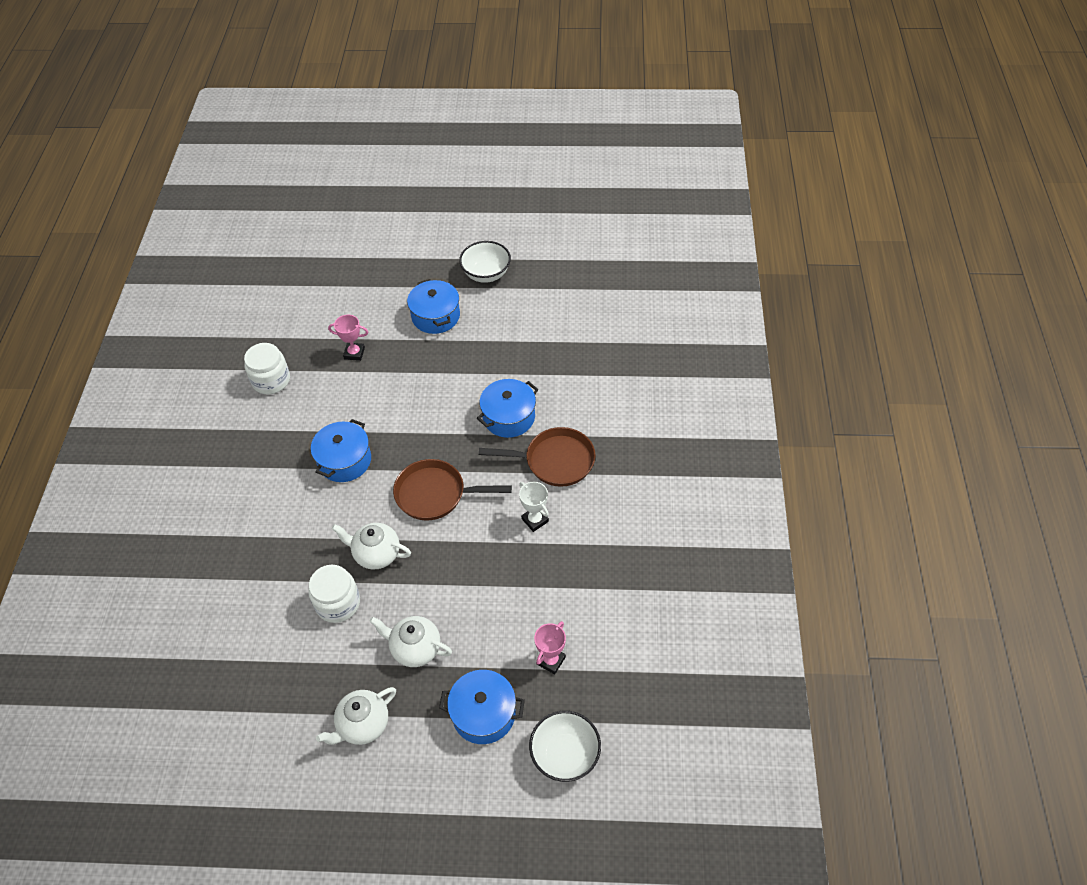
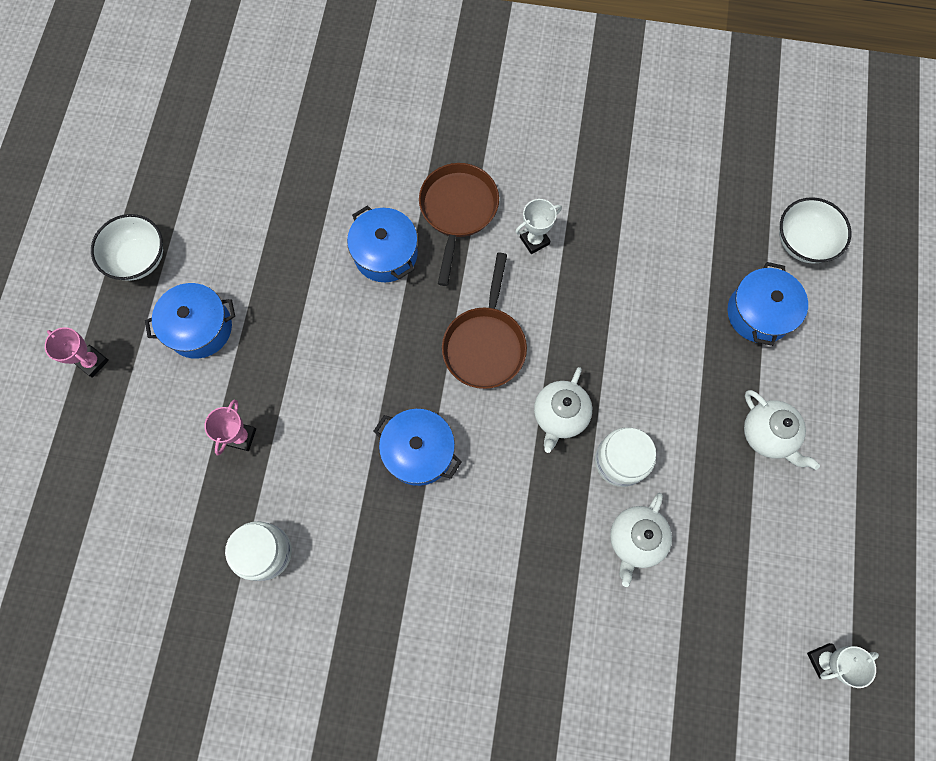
camera: 85 degrees left, 20 degrees up
white teapot [369,616,452,667] -> white teapot moved to [610,493,672,587]
pink trophy [534,621,566,674] -> pink trophy moved to [45,327,109,378]
none -> white trophy [807,643,879,688]

